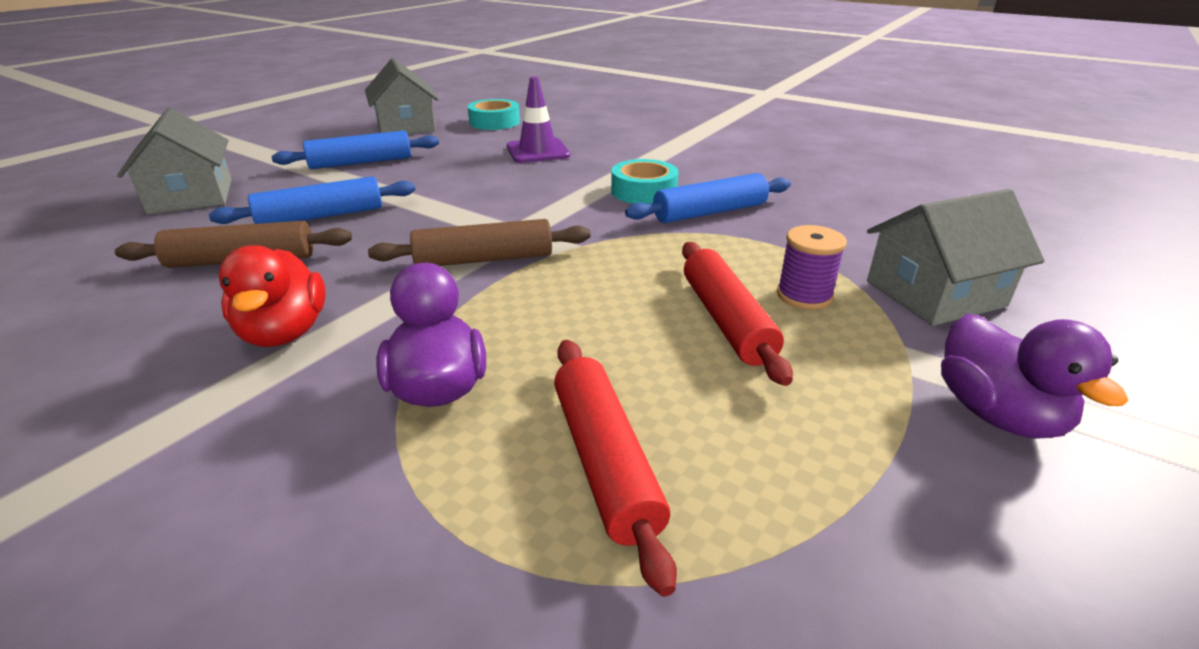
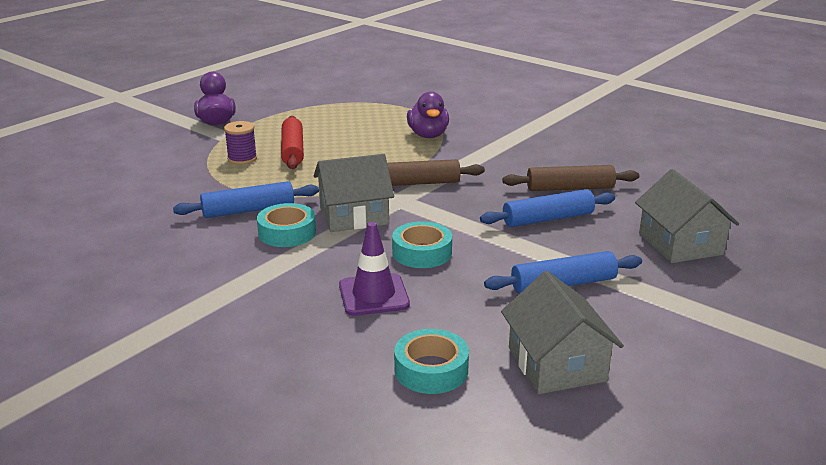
camera: 175 degrees left, 5 degrees down
red duck [219,245,326,347] -> none
red rolling pin [554,340,677,597] -> none
grey house [867,189,1045,326] -> grey house moved to [314,154,394,232]
none -> turquoise tape [392,221,452,268]

